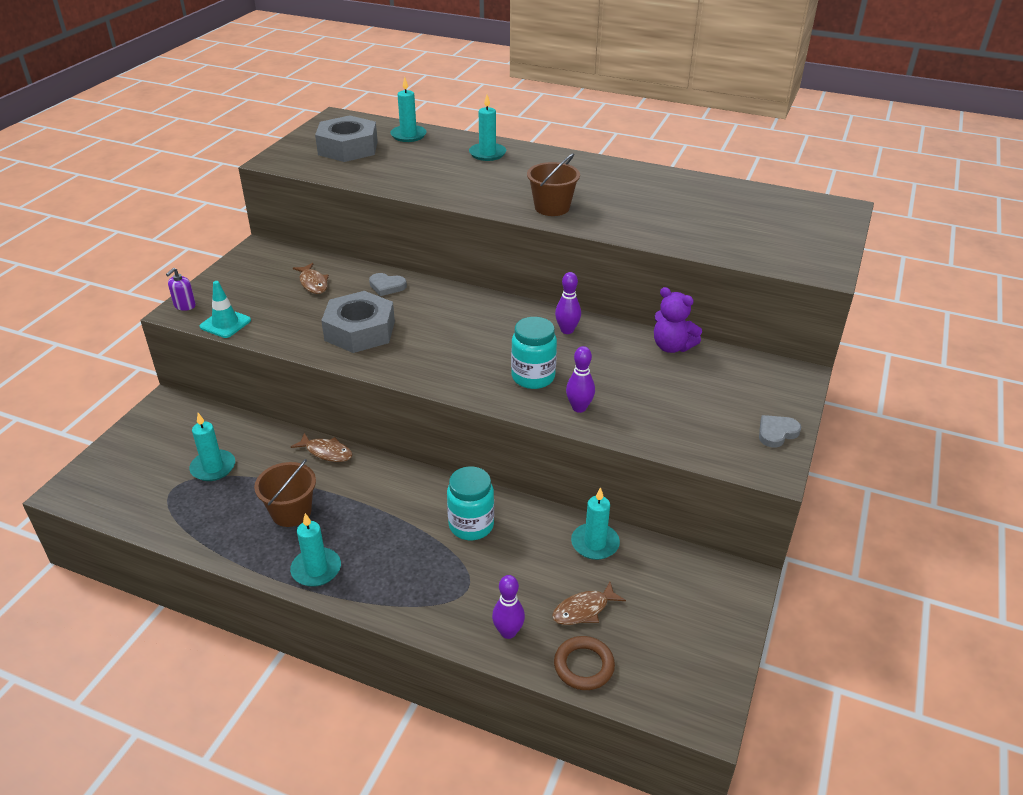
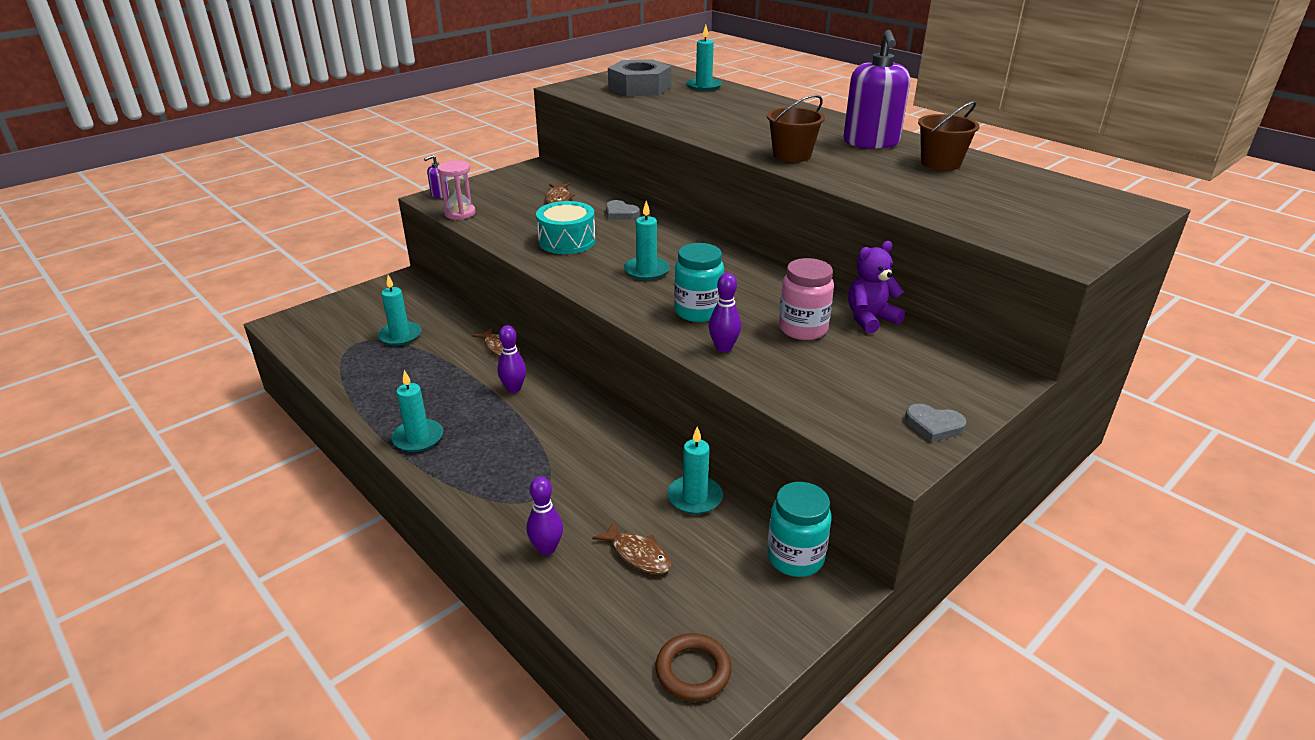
camera: 25 degrees right, 5 degrees down
turquoise traffic cone [200,281,251,338] -> pink hourglass [437,160,476,220]
brown bucket [254,459,316,527] -> brown bucket moved to [918,101,980,171]
grey nut [321,291,395,353] -> turquoise drum [536,201,596,254]
turquoise jar [447,466,494,540] -> turquoise jar moved to [767,482,831,577]
turquoise candle [469,95,506,161] -> turquoise candle moved to [624,201,670,280]
brown fish [552,582,626,625] -> brown fish turned 135 degrees counterclockwise [592,521,671,574]
brown ring [554,636,615,690] -> brown ring moved to [655,633,731,701]
purple bowling pin [555,272,581,334] -> purple bowling pin moved to [497,325,526,393]
purple teddy bear [654,287,702,353] -> purple teddy bear turned 90 degrees clockwise [848,241,905,334]
grey heart [759,415,801,448] -> grey heart turned 150 degrees counterclockwise [905,404,967,442]
none -> pink jar [779,258,834,340]
none -> purple soap dispenser [844,30,910,149]

